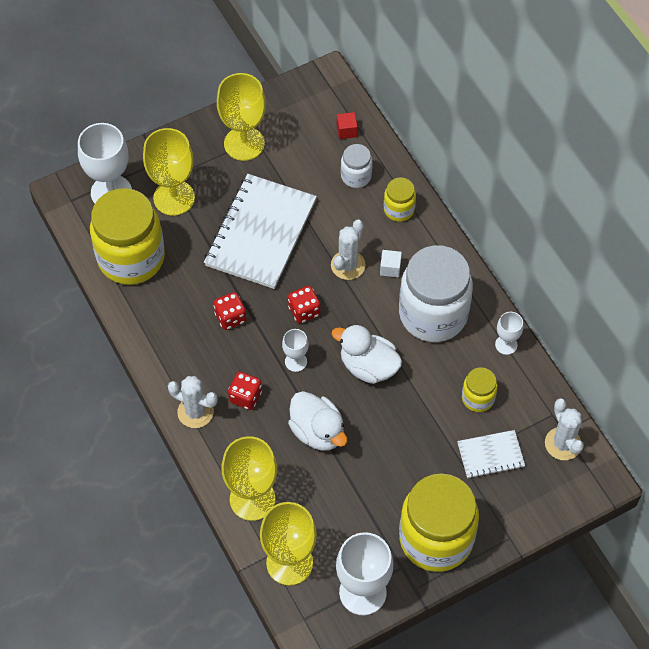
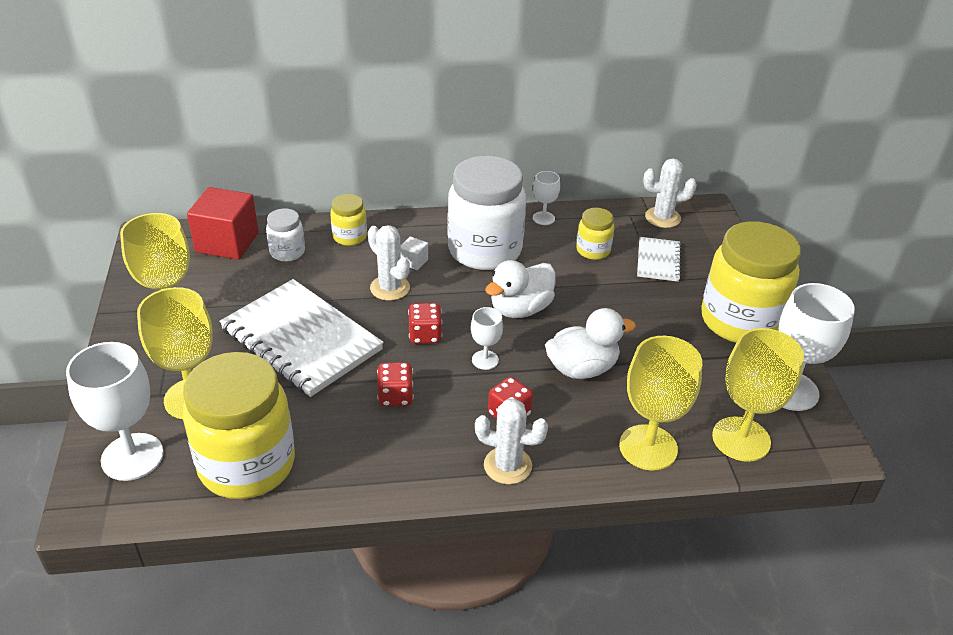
camera: 70 degrees left, 20 degrees down
white cactus [168,376,218,428] -> white cactus turned 60 degrees clockwise [475,399,548,484]
red cube [337,112,358,139] -> red cube [187,187,259,260], size x2.28

